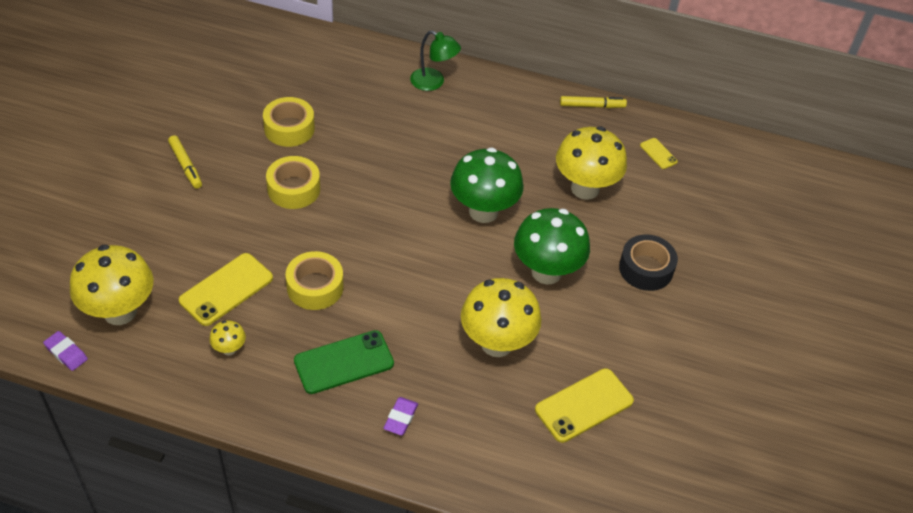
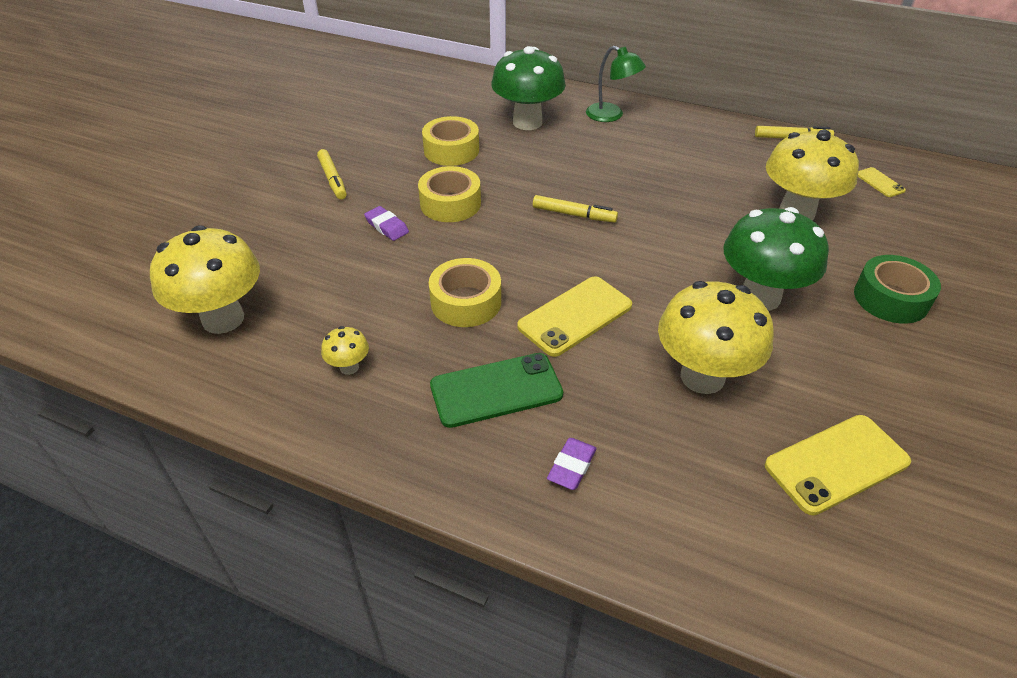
camera: 10 degrees right, 5 degrees down
purple eraser [43,331,88,371] -> purple eraser moved to [364,206,409,241]
yellow phone [179,253,273,326] -> yellow phone moved to [517,276,632,357]
green mushroom [450,148,524,223] -> green mushroom moved to [491,46,566,130]
black tape [619,234,678,291] -> green tape [854,255,941,323]
none -> yellow marker [533,195,618,222]

